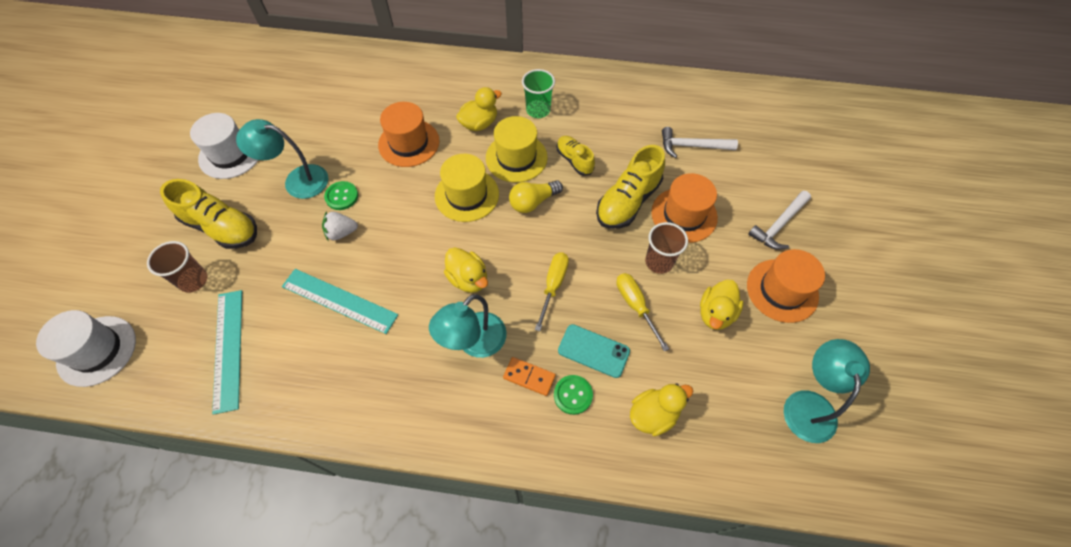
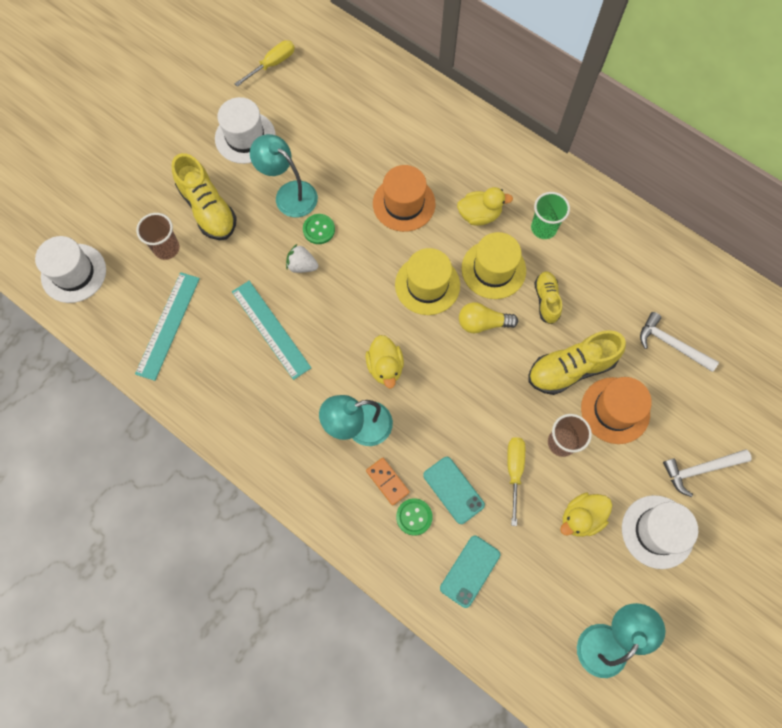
camera: 30 degrees right, 10 degrees up
yellow screwdriver [535,253,569,331] -> yellow screwdriver moved to [234,40,295,87]
yellow duck [630,383,693,436] -> turquoise phone [440,536,500,608]
orange hat [747,249,825,323] -> white hat [622,495,698,569]

